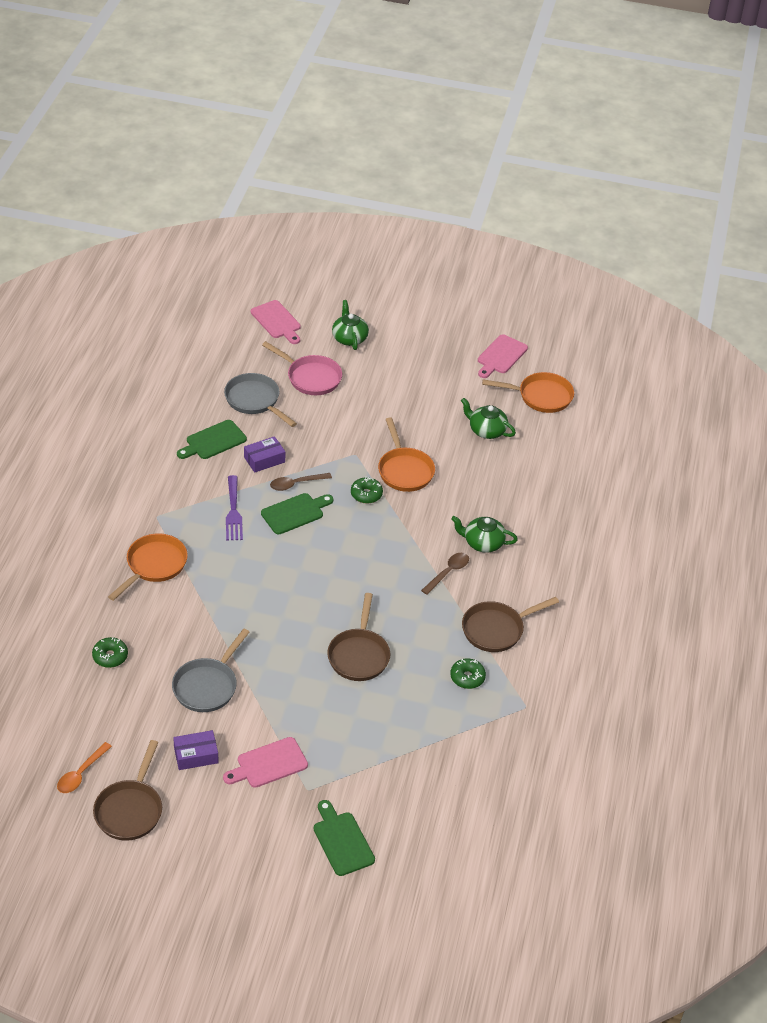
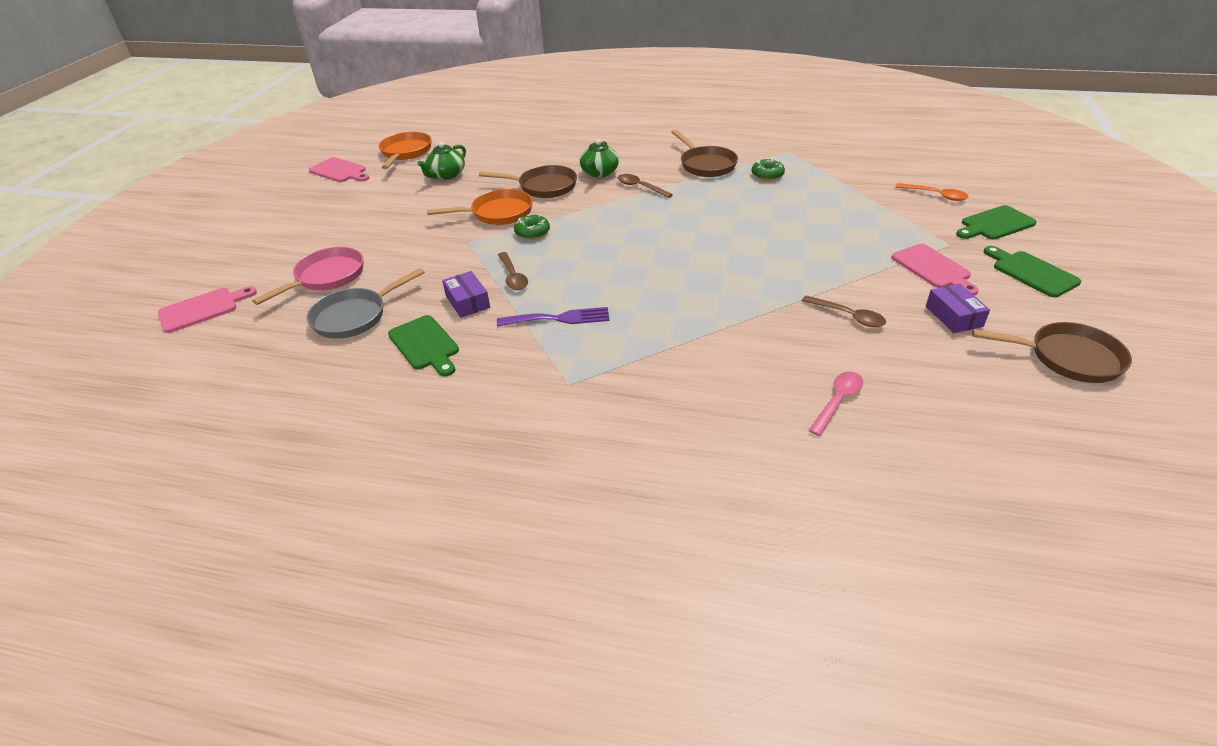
camera: 85 degrees left, 5 degrees down
orange spoon [57,742,112,793] -> orange spoon moved to [896,183,969,201]
green donut [92,637,128,668] -> pink spoon [808,372,863,436]
orange pan [108,534,188,601] -> none
grey pan [172,628,250,712] -> brown spoon [802,296,886,327]
green cutting board [261,493,333,534] -> green cutting board moved to [984,246,1081,297]
brown pan [327,593,390,681] -> brown pan moved to [479,165,577,198]
green teapot [332,300,369,350] -> none

